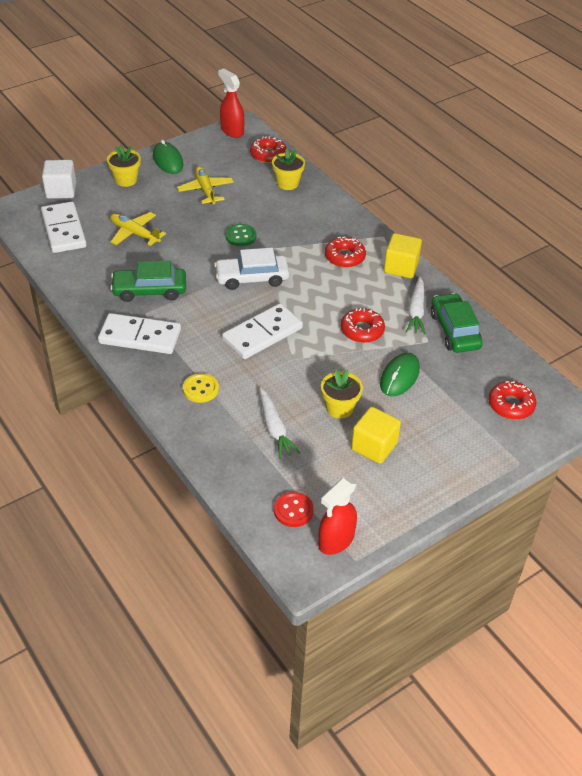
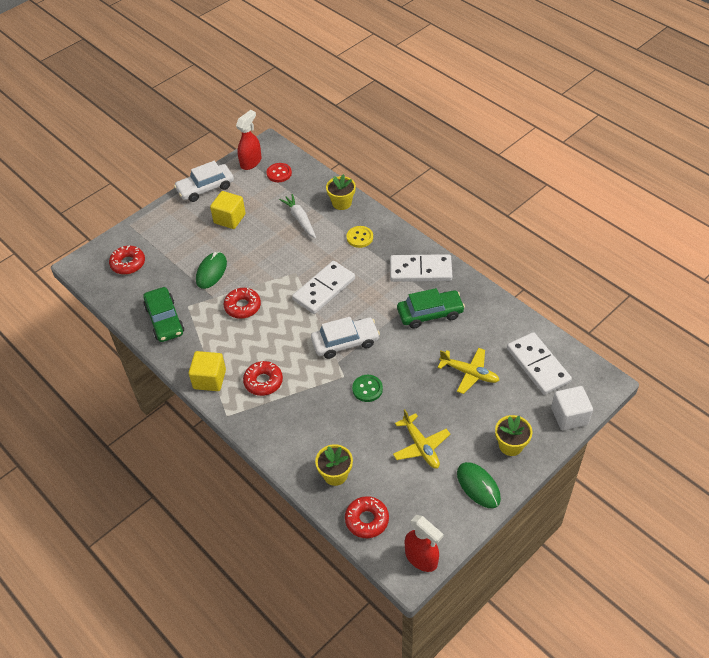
camera: 175 degrees right, 5 degrees up
yellow flower pot [321,370,363,419] -> yellow flower pot moved to [326,174,356,210]
white carrot [406,276,426,335] -> none
none -> white car [174,161,234,202]

